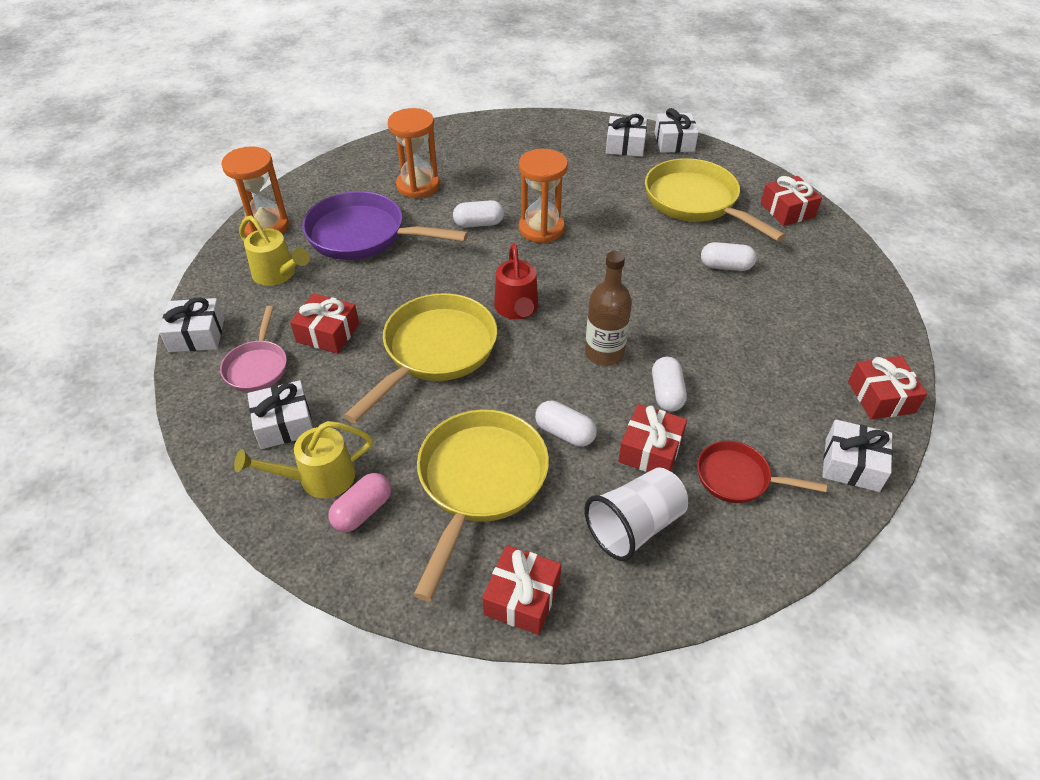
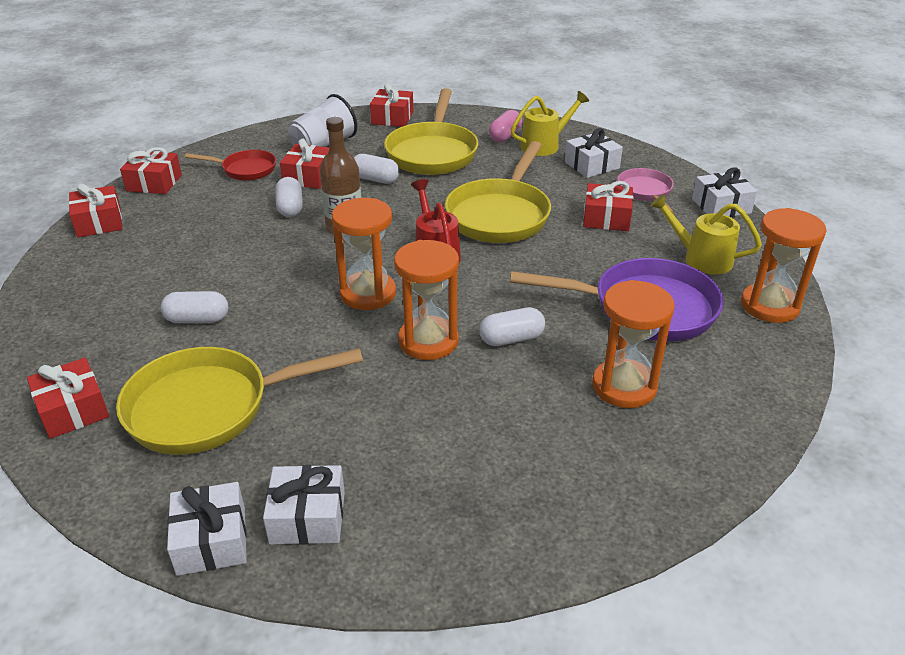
camera: 170 degrees right, 10 degrees down
yellow pan [645,158,786,241] -> yellow pan turned 120 degrees clockwise [116,347,363,455]
white gift [822,419,893,492] -> red gift [120,147,182,194]
none -> orange hourglass [332,198,396,310]

